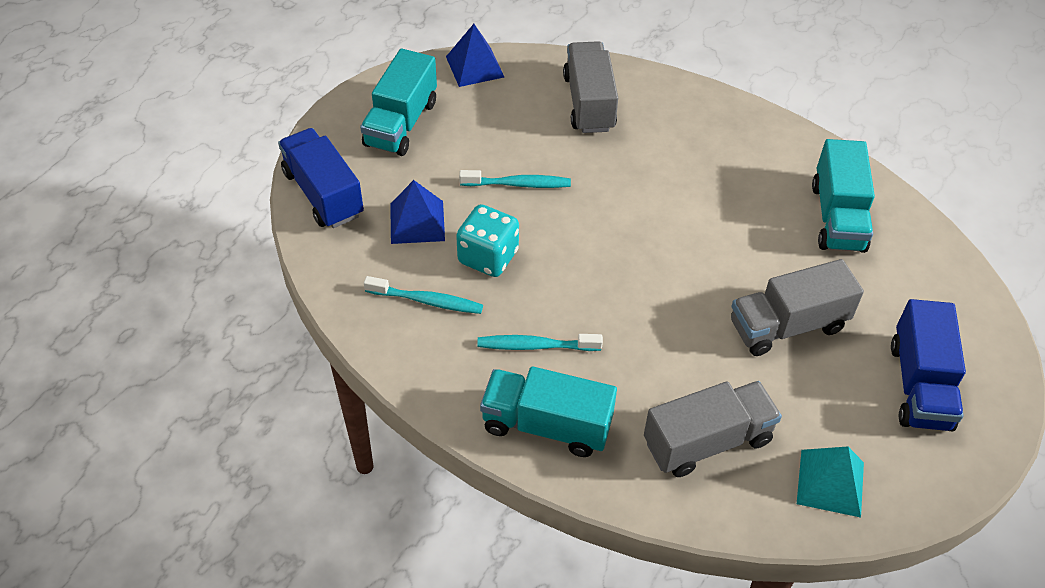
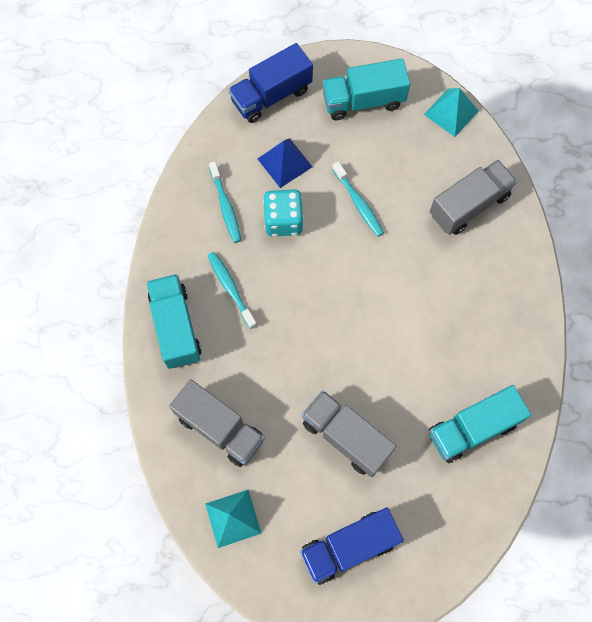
camera: 60 degrees right, 20 degrees up
blue truck [278,128,364,228] -> blue truck turned 150 degrees counterclockwise [228,43,313,123]
blue pyramid [446,24,504,87] -> turquoise pyramid [424,88,478,137]

